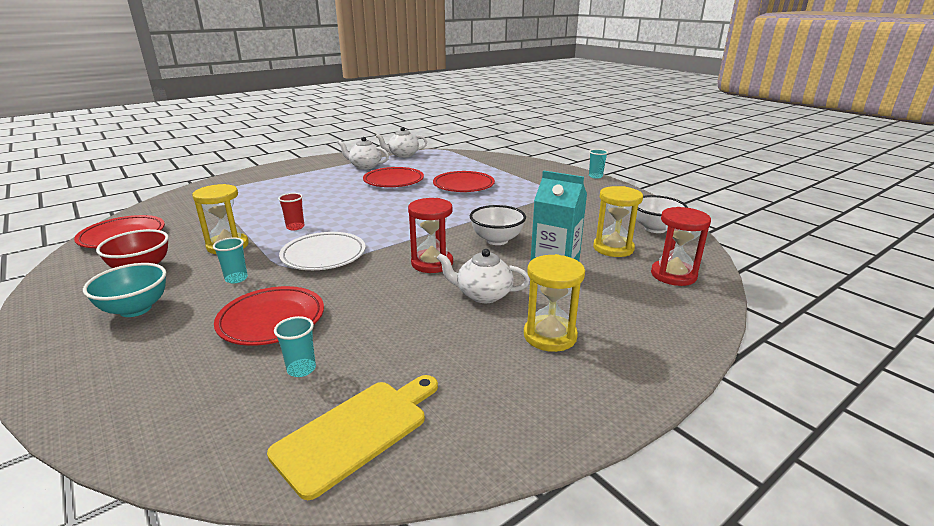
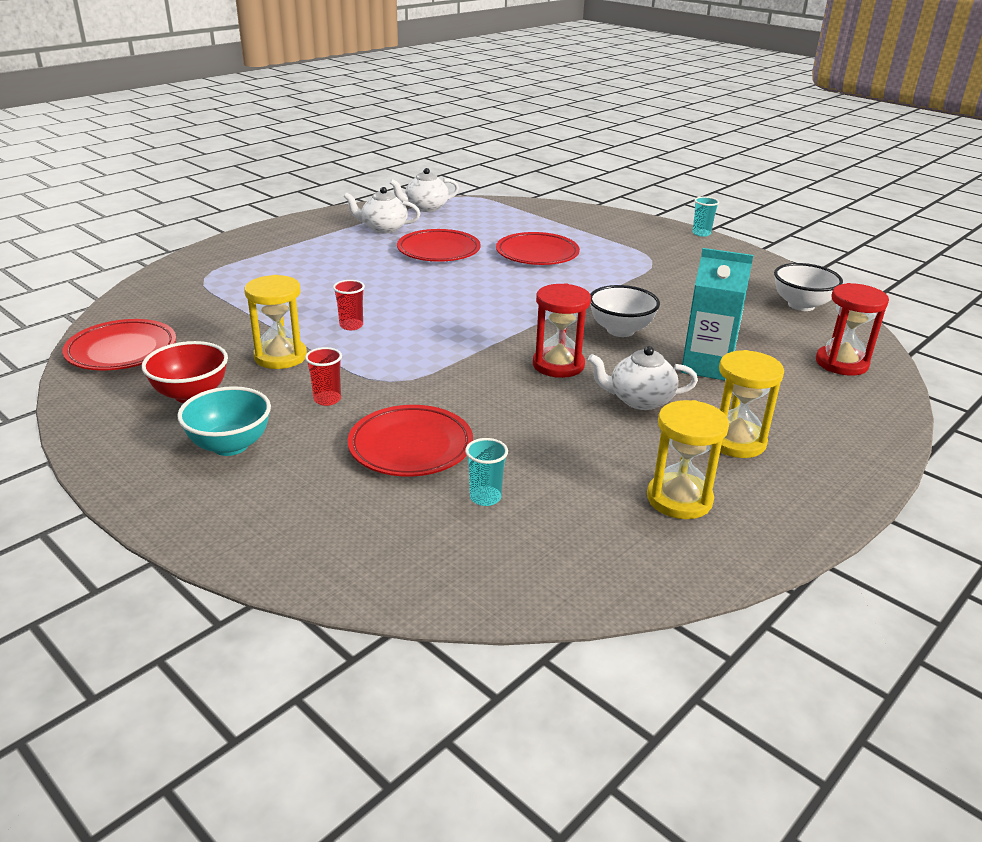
camera: 10 degrees left, 5 degrees up
turquoise cup [213,237,248,284] -> red cup [305,347,342,406]
yellow cutting board [267,375,438,500] -> none
white plate [279,232,366,270] -> none
yellow hourglass [593,186,643,257] -> yellow hourglass moved to [647,400,729,519]

